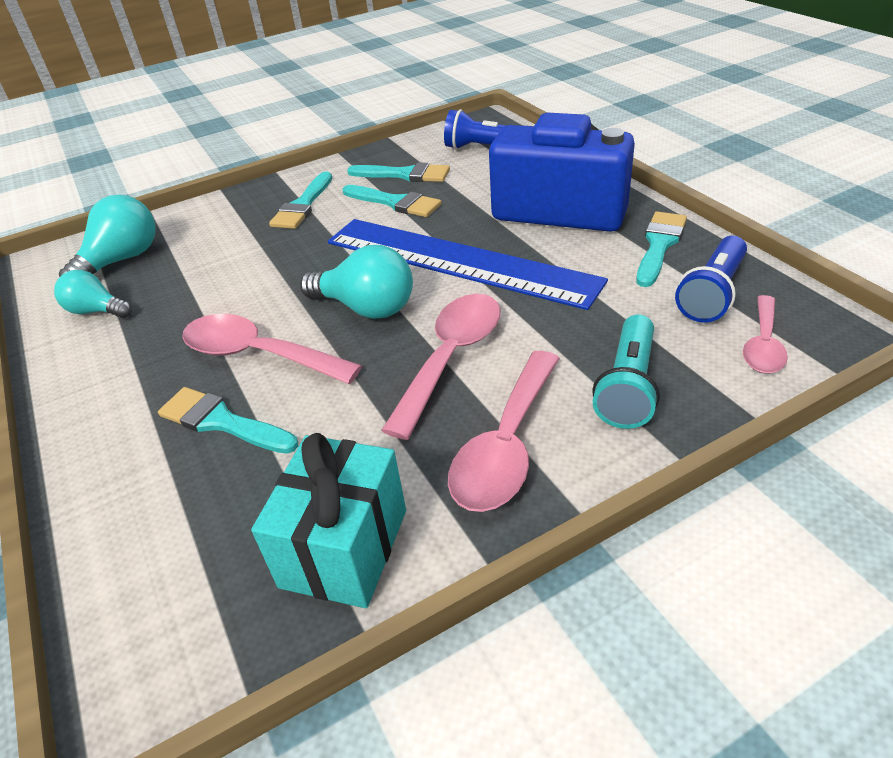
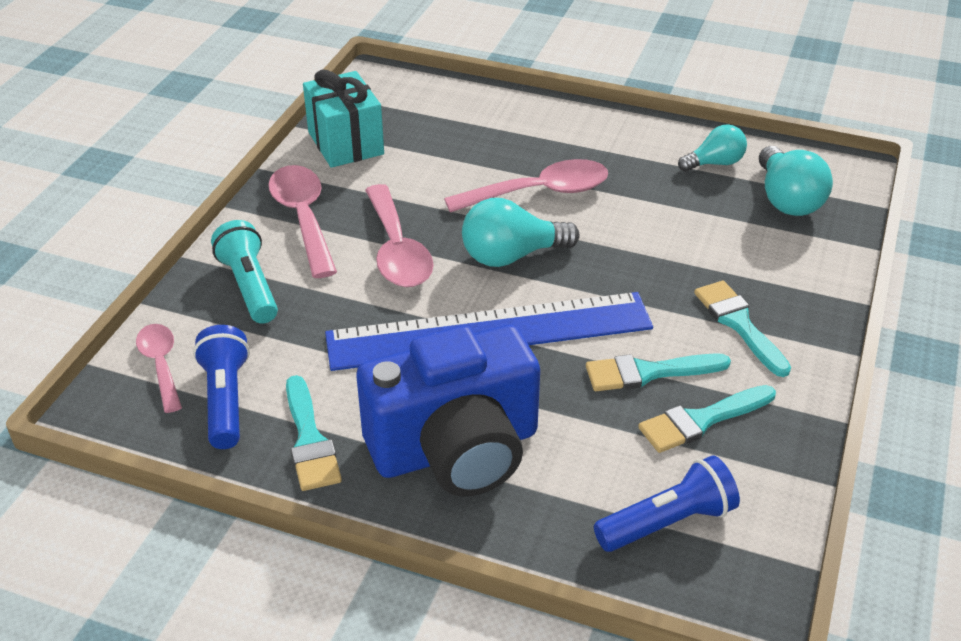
camera: 135 degrees right, 0 degrees up
turquoise brush [158,387,298,454] -> none

